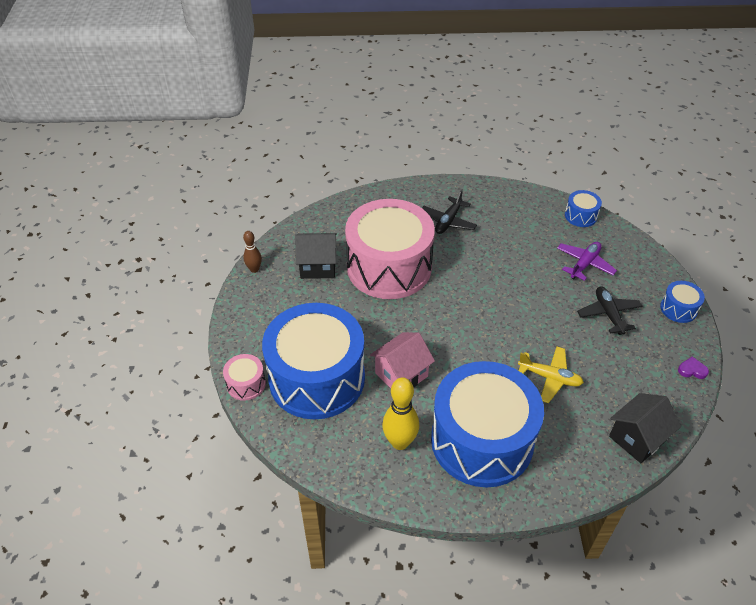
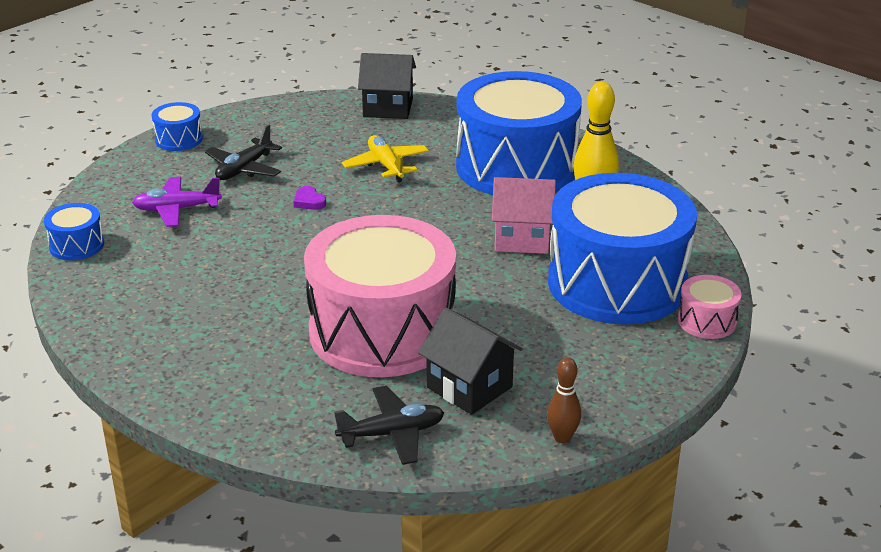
camera: 135 degrees left, 15 degrees down
black plane [422,189,477,234] -> black plane moved to [334,386,444,465]
purple heart [678,357,709,379] -> purple heart moved to [293,186,326,210]

